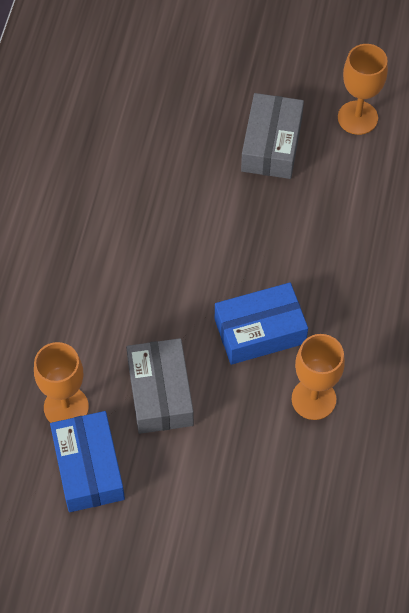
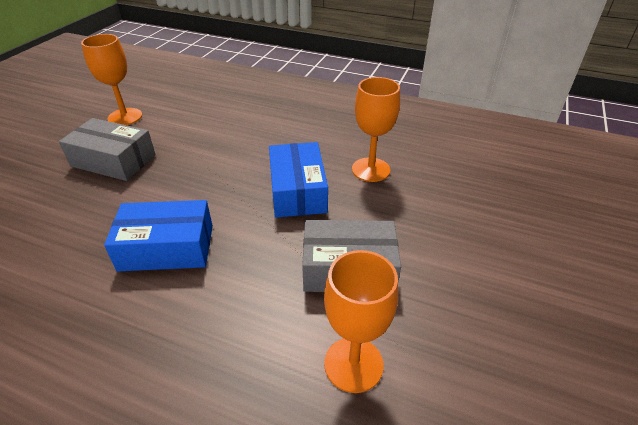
camera: 80 degrees left, 20 degrees down
blue box [50,411,125,512] -> blue box moved to [104,200,213,271]

